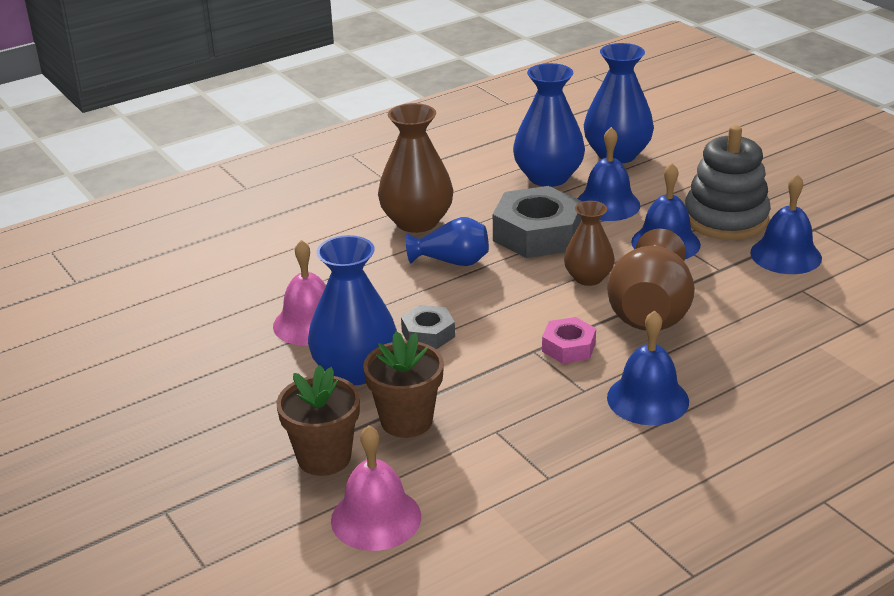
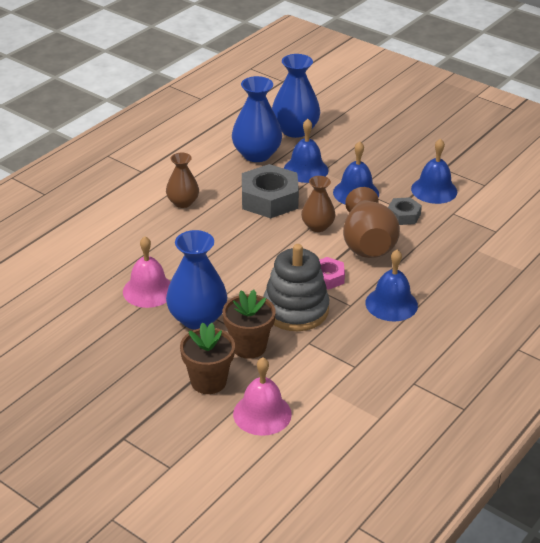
camera: 20 degrees left, 5 degrees up
brown vase [378,103,454,233] -> brown vase [166,153,199,208], size x0.62
grey nut [401,305,455,349] -> grey nut moved to [388,197,422,225]
blue vase [406,217,489,266] -> none
grey stacking toy [685,125,771,240] -> grey stacking toy moved to [263,244,329,331]

